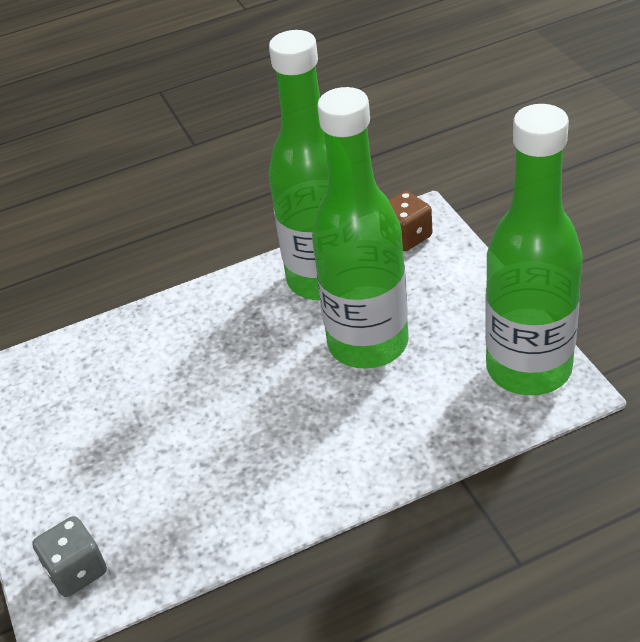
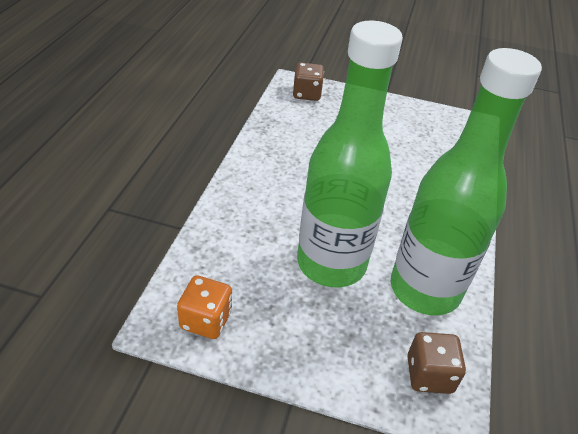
camera: 120 degrees right, 0 degrees up
grey dice [32,516,107,597] -> brown dice [293,63,324,101]
green bottle [485,104,583,395] -> orange dice [177,275,232,339]

